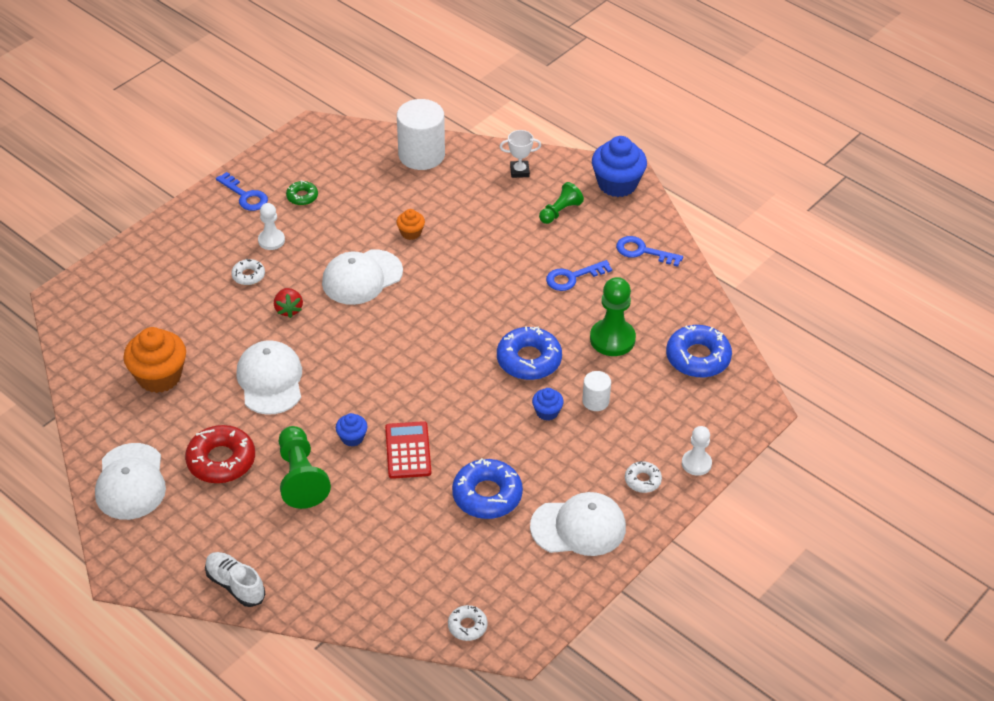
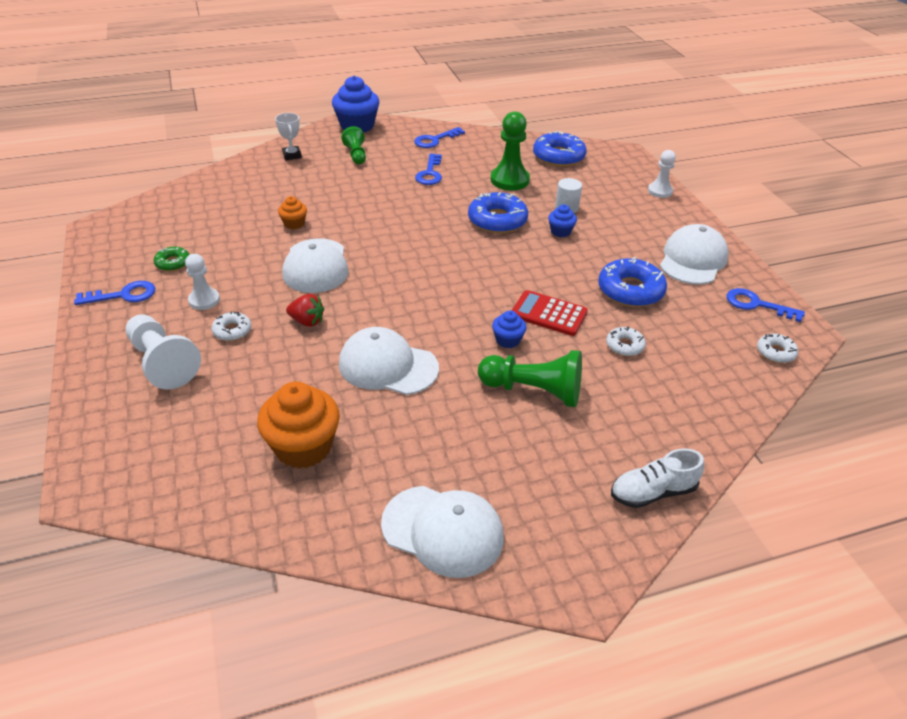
camera: 60 degrees left, 5 degrees down
red donut [185,425,255,483] -> none
white cylinder [397,99,445,170] -> none
white trophy [500,130,541,178] -> white trophy turned 45 degrees counterclockwise [275,113,302,160]
white donut [625,461,662,493] -> white donut moved to [606,326,646,356]
none -> white pawn [126,314,201,390]
none -> blue key [727,288,805,322]

